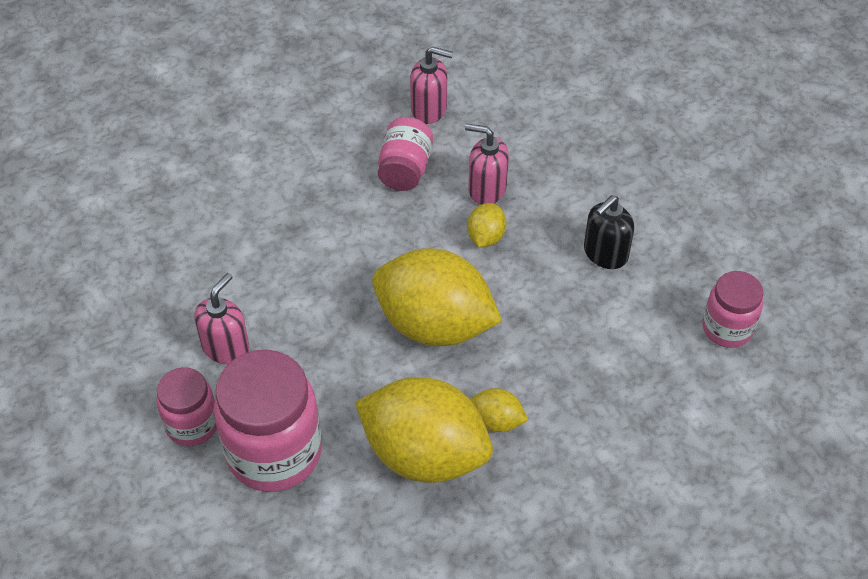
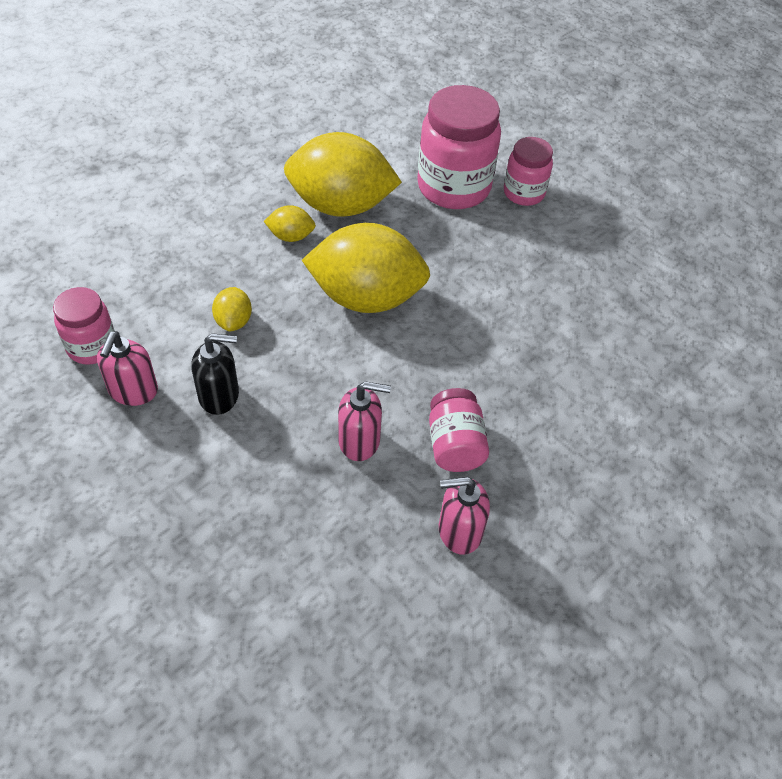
camera: 160 degrees right, 0 degrees up
pink soap dispenser [194,273,250,364] -> pink soap dispenser moved to [97,331,158,406]
yellow lemon [467,203,507,247] -> yellow lemon moved to [212,287,252,331]
black soap dispenser [584,195,634,269] -> black soap dispenser turned 60 degrees clockwise [192,333,239,415]

